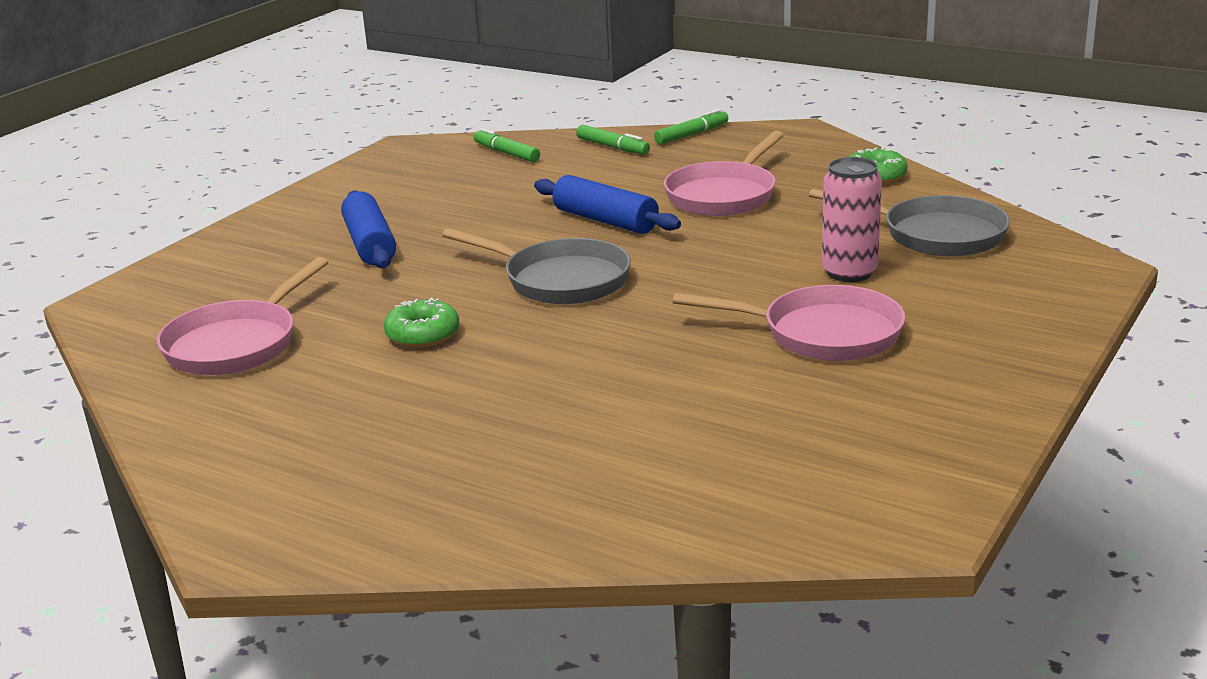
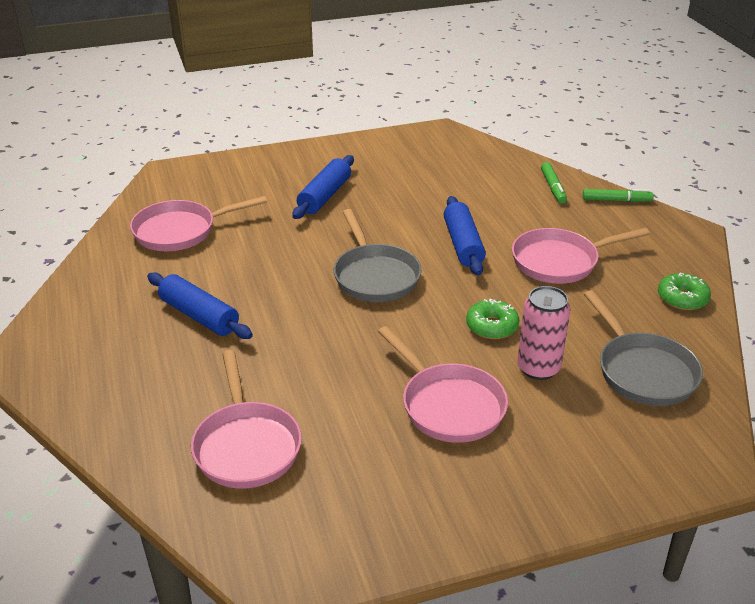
camera: 40 degrees right, 10 degrees up
green donut [384,298,460,348] -> green donut moved to [466,299,520,339]
green marker [473,128,540,162] -> none
none -> blue rolling pin [147,272,253,339]
none -> pink pan [191,350,302,489]

